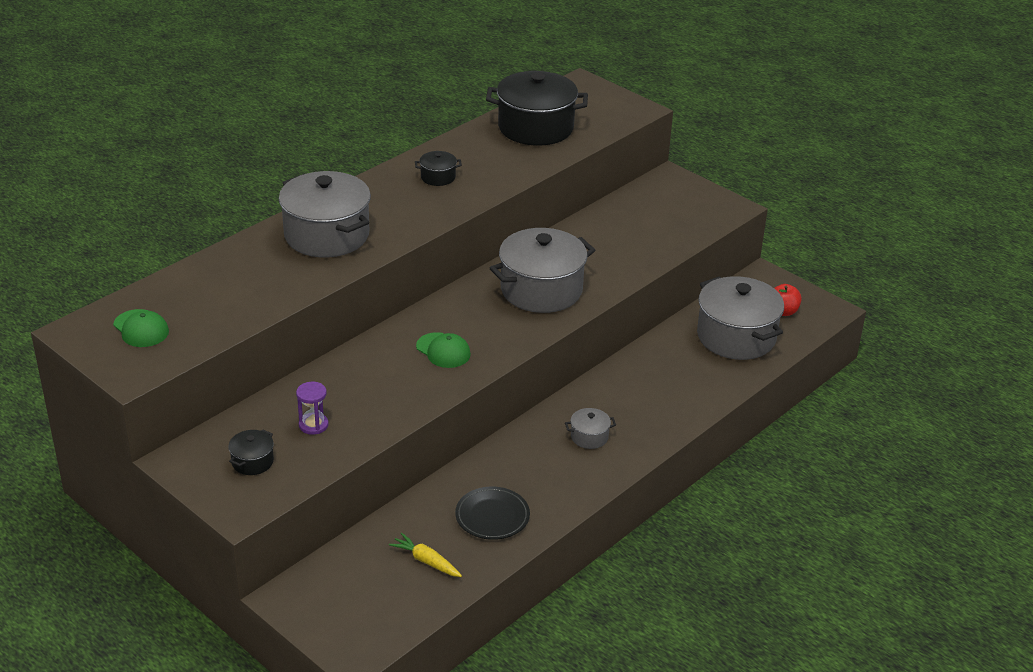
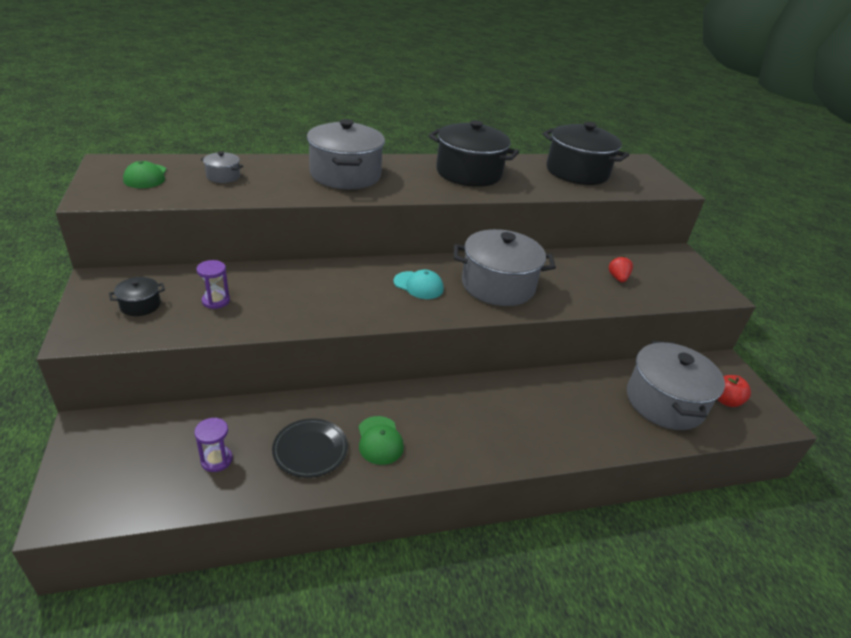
camera: 30 degrees right, 0 degrees up
yellow carrot [389,533,462,577] -> purple hourglass [194,418,233,472]
black pot [415,151,462,186] -> black pot [428,120,519,187], size x2.28
green cap [416,332,471,368] -> green cap moved to [358,416,404,465]
grey pot [565,408,616,449] -> grey pot moved to [201,152,243,183]
none -> turquoise cap [393,270,444,299]
none -> red strawberry [608,256,633,282]

